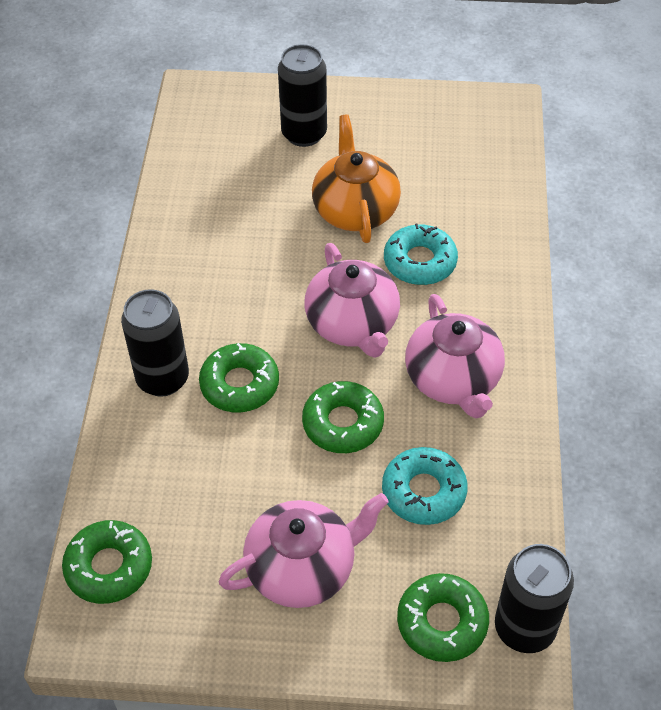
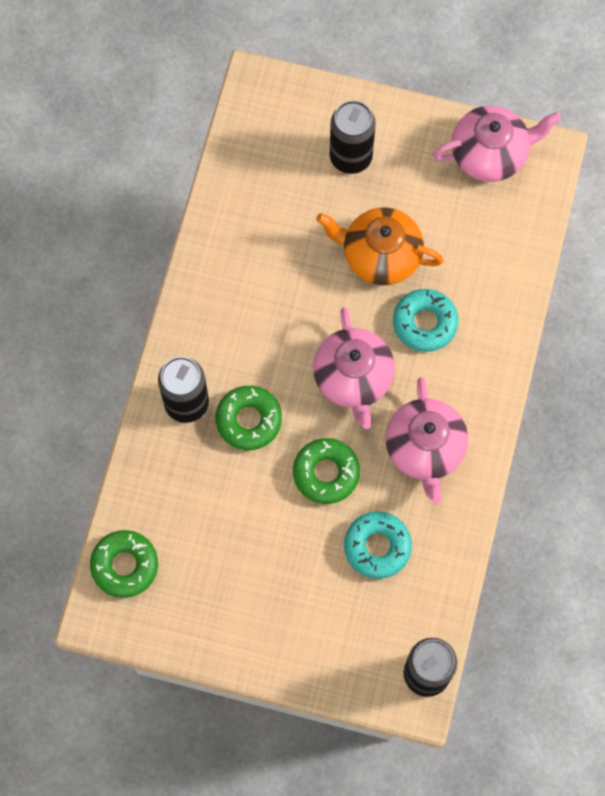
camera: 10 degrees right, 20 degrees up
pink teapot [219,493,389,608] -> pink teapot moved to [433,105,561,182]
orange teapot [312,115,401,243] -> orange teapot turned 75 degrees counterclockwise [316,207,444,285]
green donut [397,573,489,662] -> none

